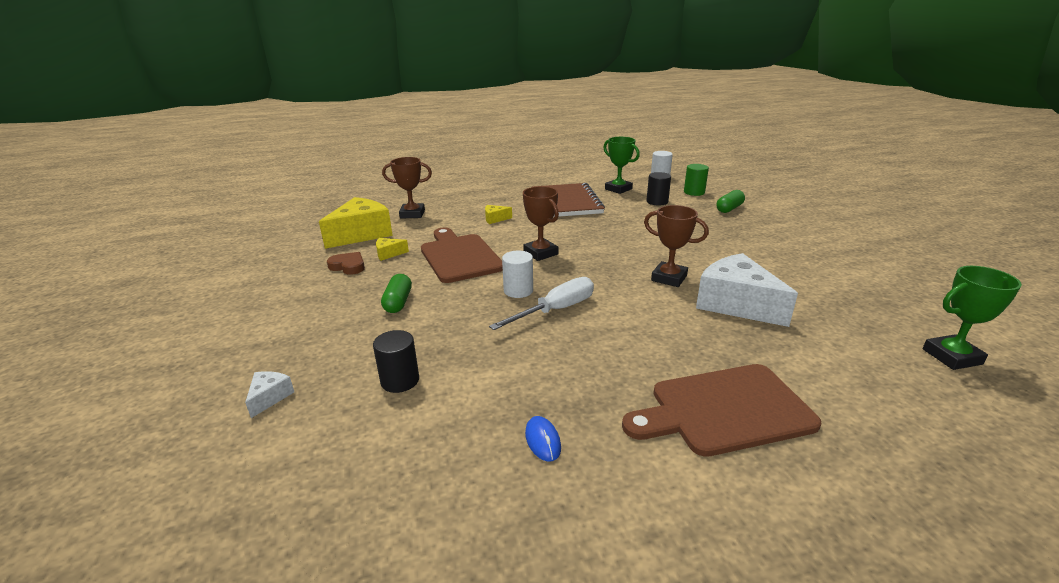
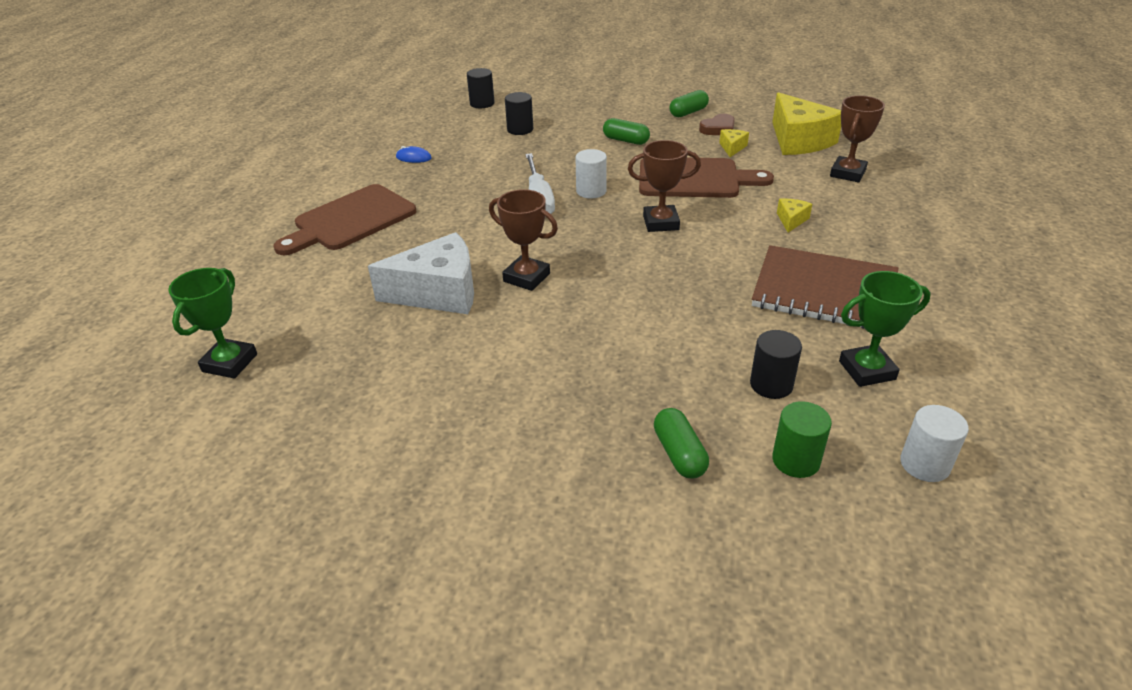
camera: 120 degrees right, 10 degrees up
white cheese [245,371,294,418] -> none
brown cutting board [622,364,822,457] -> brown cutting board turned 150 degrees counterclockwise [273,184,416,255]
brown trophy [644,205,709,287] -> brown trophy turned 60 degrees clockwise [489,189,558,291]
none -> black cylinder [467,68,495,108]
none -> green capsule [669,90,709,117]

